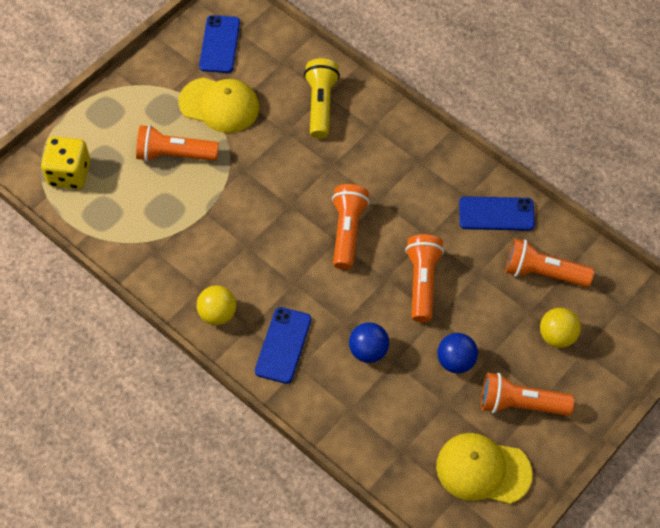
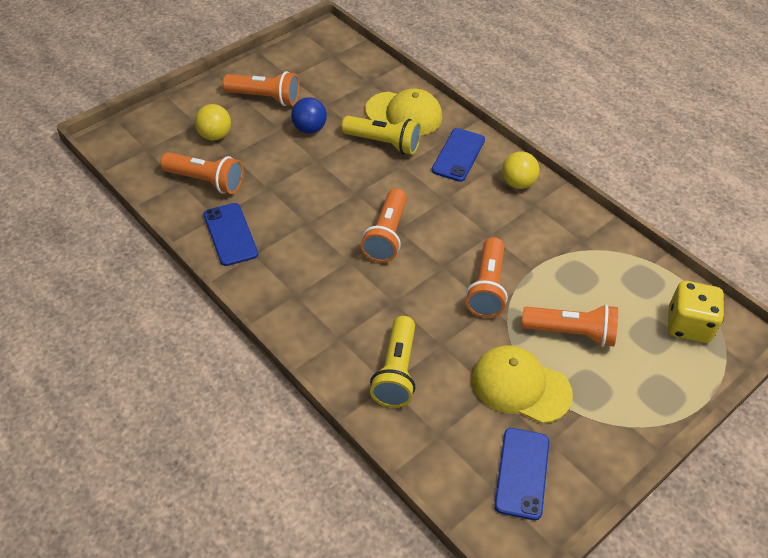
camera: 175 degrees left, 10 degrees down
blue ball [349,322,389,363] -> yellow flashlight [341,116,421,155]
orange flashlight [405,234,444,322] -> orange flashlight moved to [466,237,508,318]
yellow cap [436,433,532,504] -> yellow cap moved to [365,89,442,135]
blue phone [459,196,535,231] -> blue phone turned 60 degrees clockwise [203,203,258,266]

